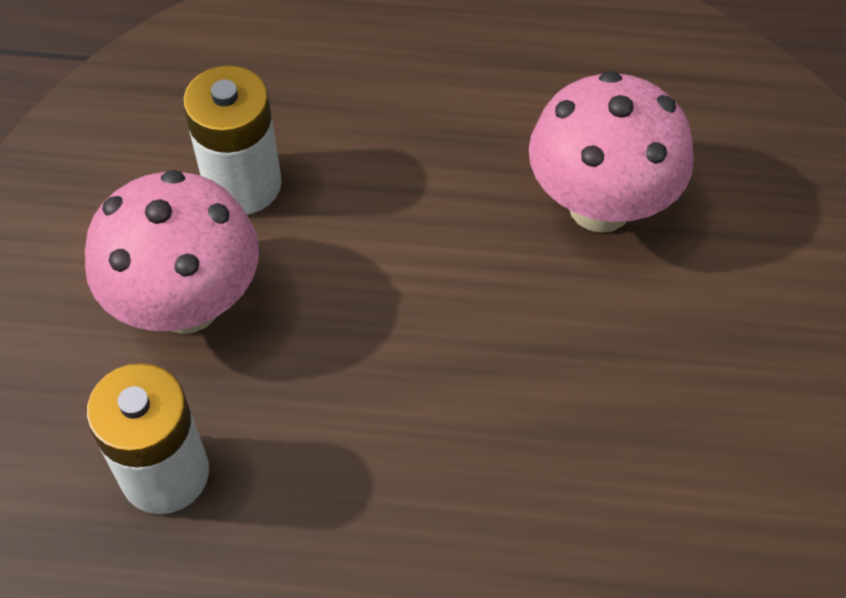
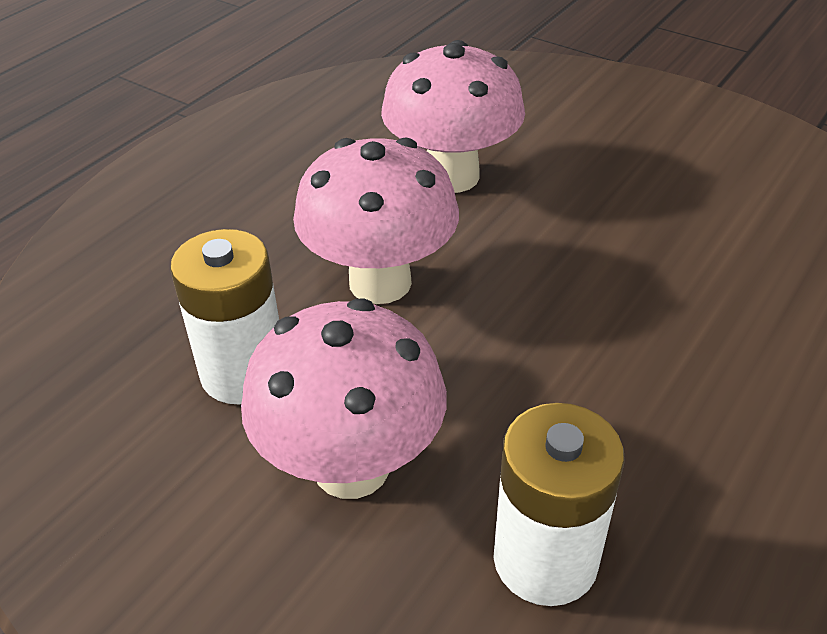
camera: 60 degrees left, 15 degrees down
none -> pink mushroom [293,137,459,304]

